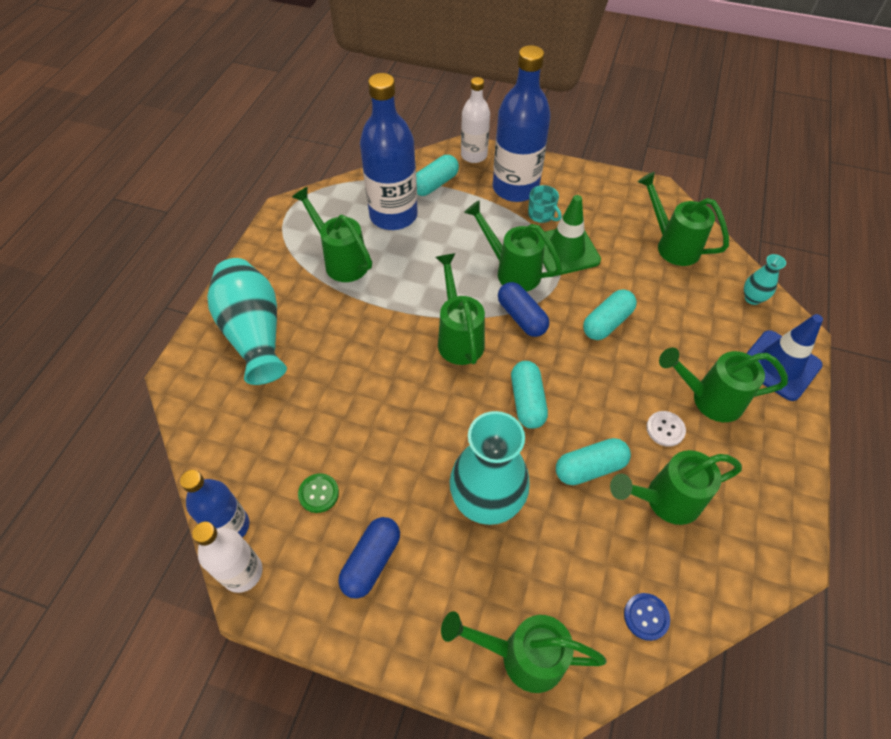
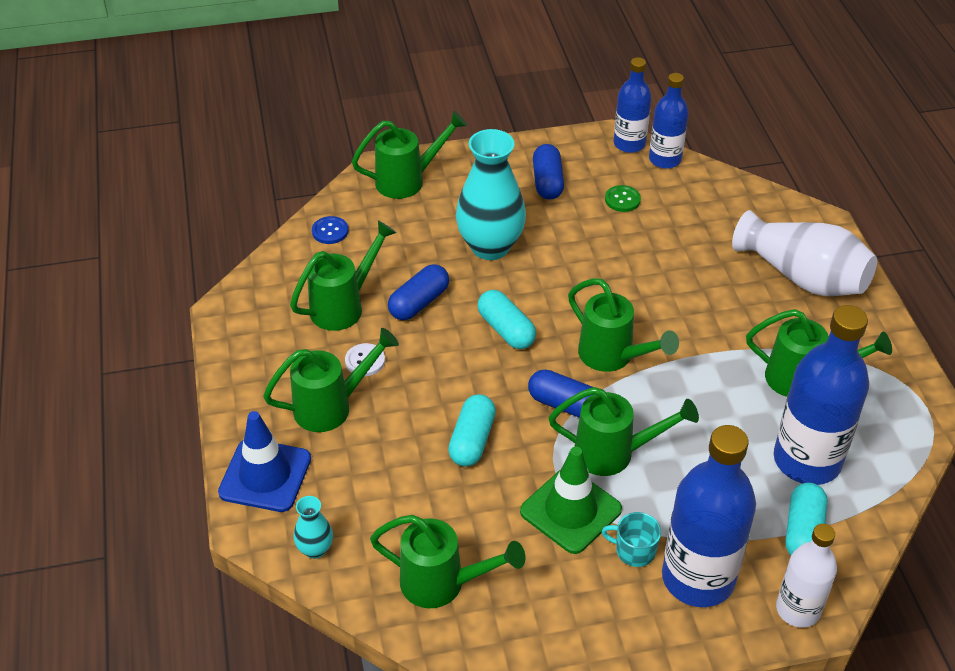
camera: 150 degrees right, 10 degrees down
white bottle [192,522,263,593] -> blue bottle [614,57,652,153]
turquoise vase [207,258,287,385] -> white vase [732,210,877,296]
turquoise capsule [556,438,631,485] -> blue capsule [388,264,449,320]

